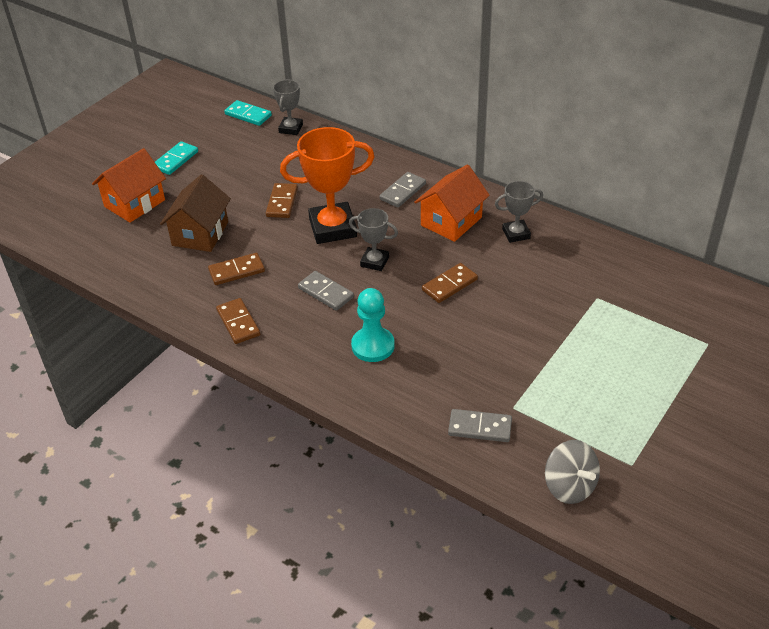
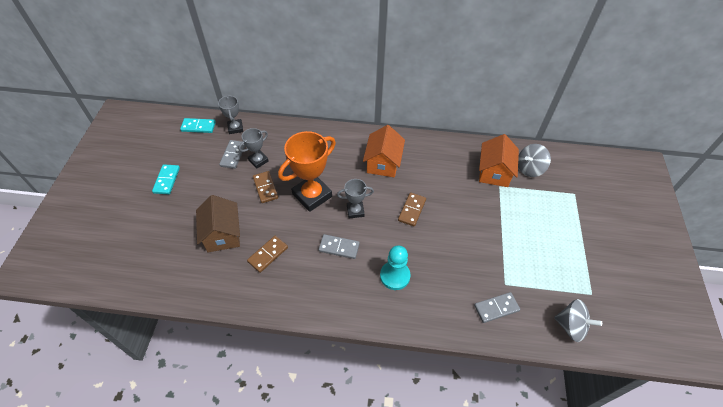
camera: 30 degrees left, 10 degrees up
orange house [92,148,166,223] -> orange house moved to [479,134,519,187]
brown domino [216,298,260,344] -> none
grey domino [379,172,426,208] -> grey domino moved to [219,140,245,169]
grey trophy [495,181,543,243] -> grey trophy moved to [239,128,269,169]
none -> grey spinning top [518,144,551,177]

